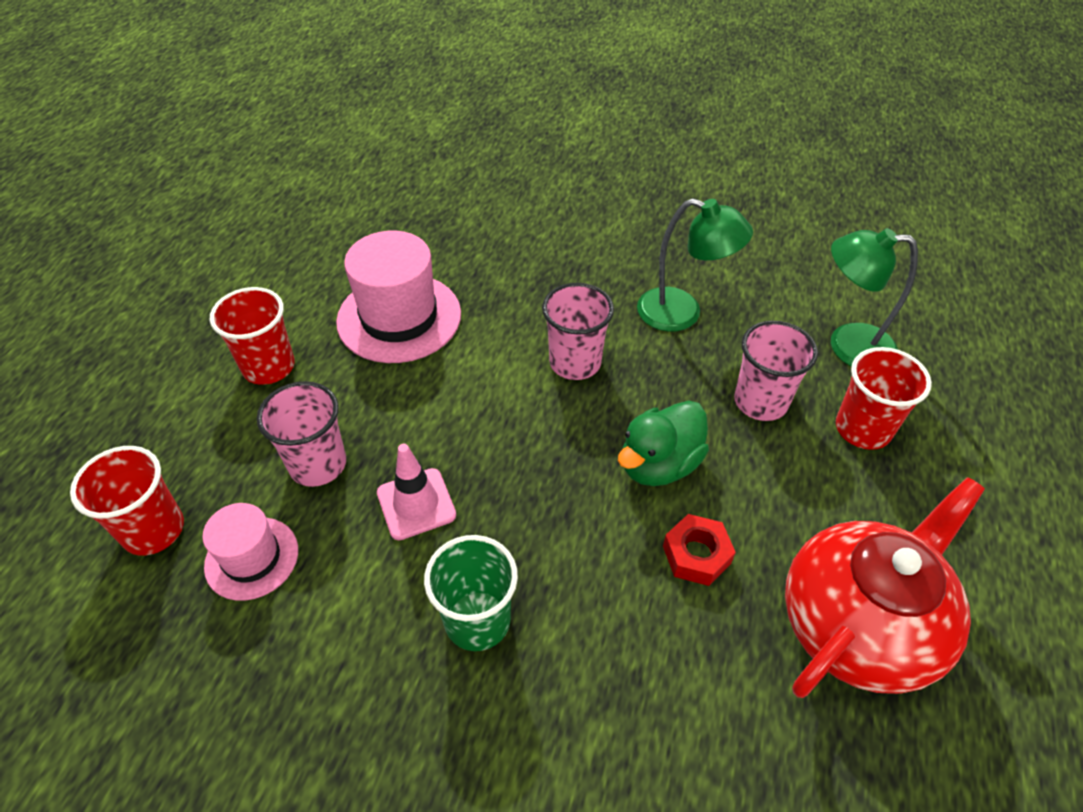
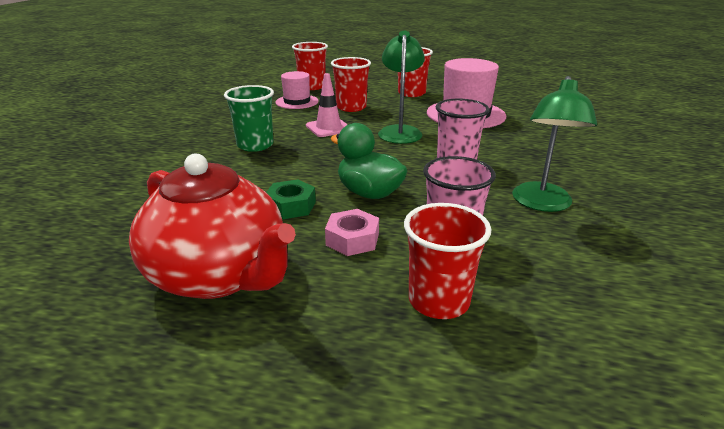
camera: 85 degrees right, 20 degrees down
pink cup [257,381,346,487] -> red cup [331,57,371,112]
red nut [663,514,736,586] -> green nut [266,179,316,219]
green lamp [831,228,918,367] -> green lamp moved to [378,31,425,144]
none -> pink nut [325,209,379,256]

